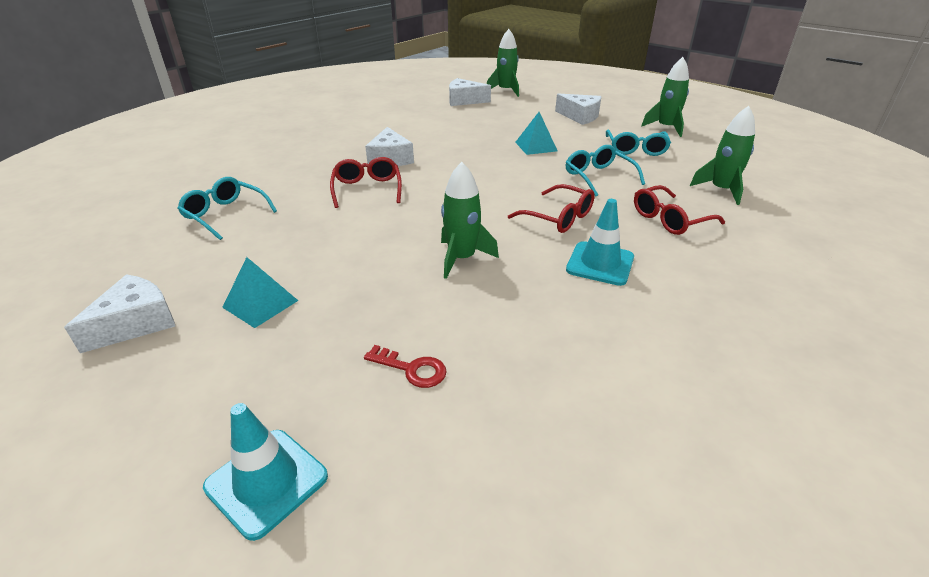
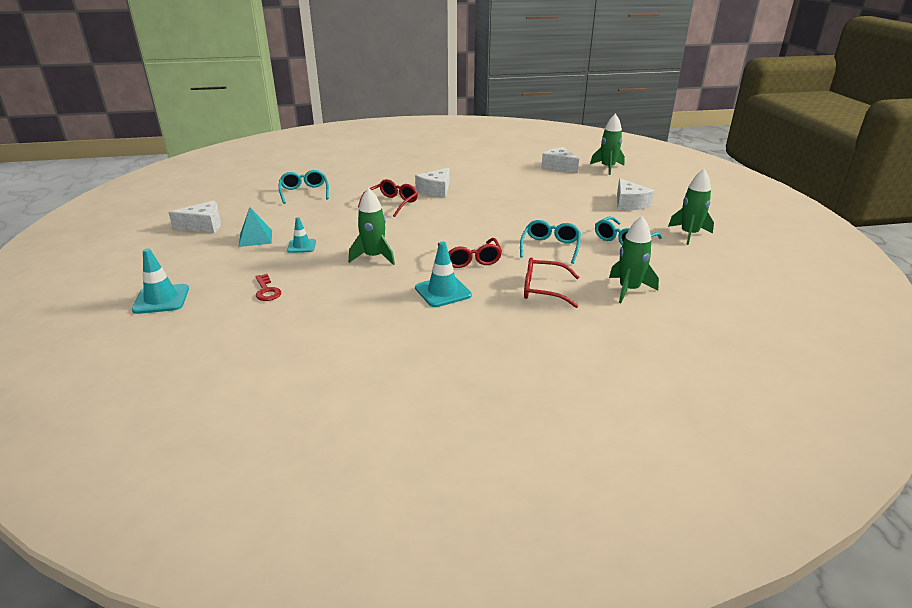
camera: 40 degrees right, 5 degrees down
turquoise pyramid [515,112,557,155] -> none
none -> turquoise traffic cone [287,217,316,253]

